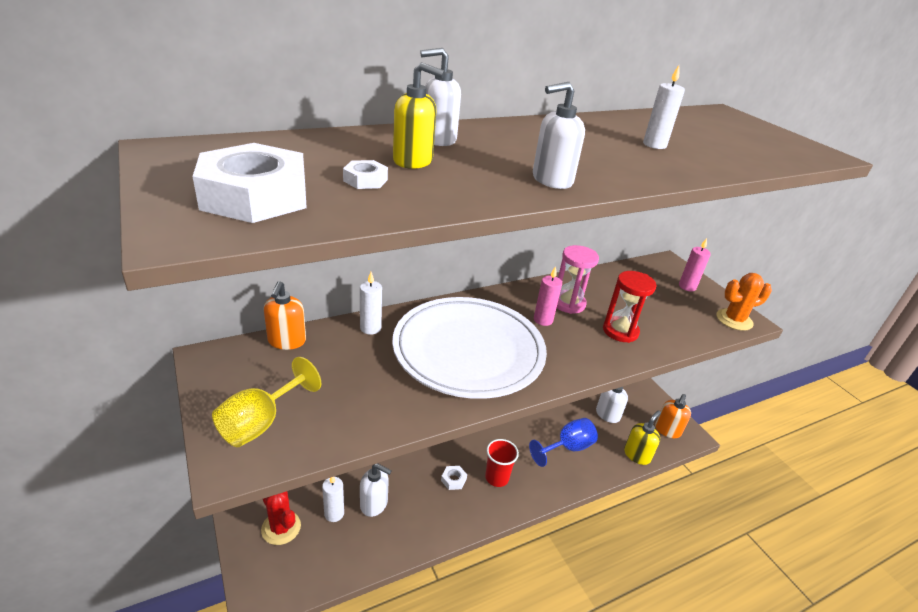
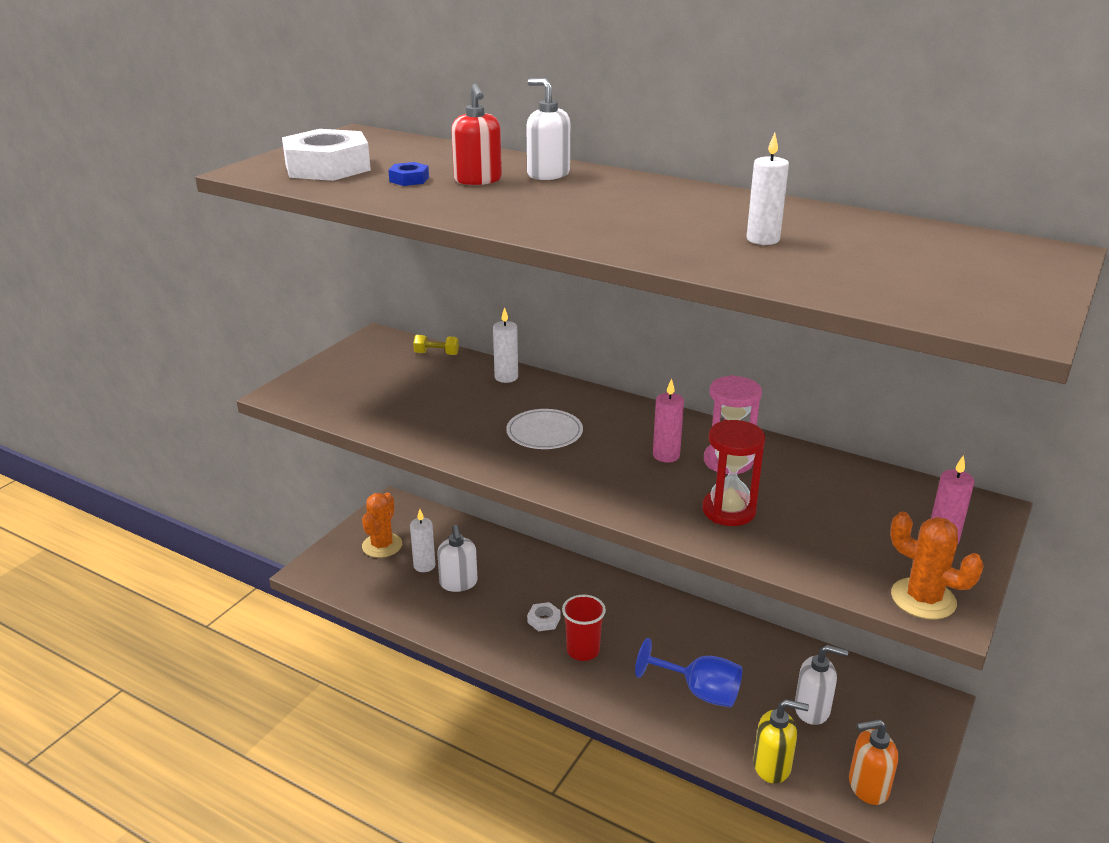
camera: 60 degrees right, 5 degrees down
yellow goblet [212,357,321,447] -> none
red cactus [261,491,301,545] -> orange cactus [362,493,402,558]
orange soap dispenser [264,281,306,350] -> yellow dumbbell [413,335,459,355]
white nut [343,160,388,189] -> blue nut [388,162,429,186]
yellow soap dispenser [393,62,445,169] -> red soap dispenser [451,84,502,185]
white plate [393,297,547,399] -> white plate [506,409,583,449], size x0.42
white soap dispenser [533,82,585,189] -> none

